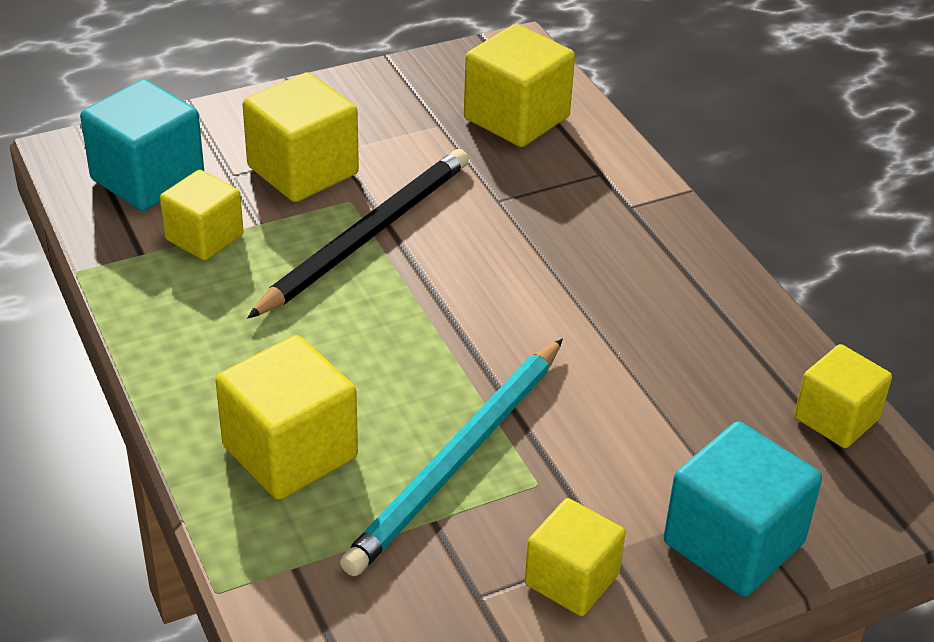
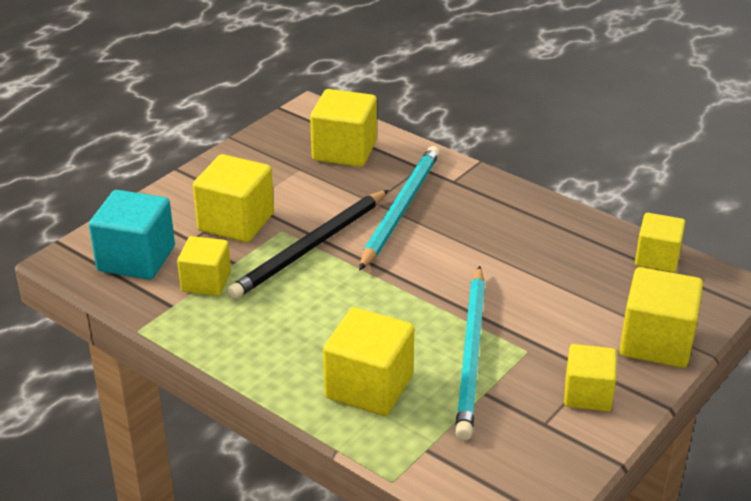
camera: 25 degrees left, 5 degrees down
black pencil [247,149,469,319] -> black pencil turned 150 degrees counterclockwise [227,190,388,299]
turquoise cube [664,421,822,597] -> yellow cube [620,267,703,368]
none -> turquoise pencil [359,146,440,271]

